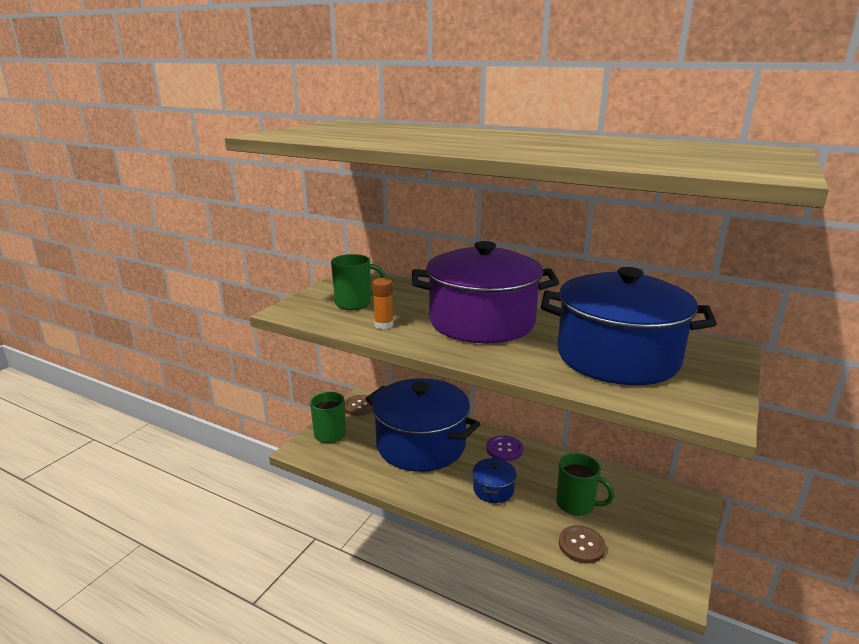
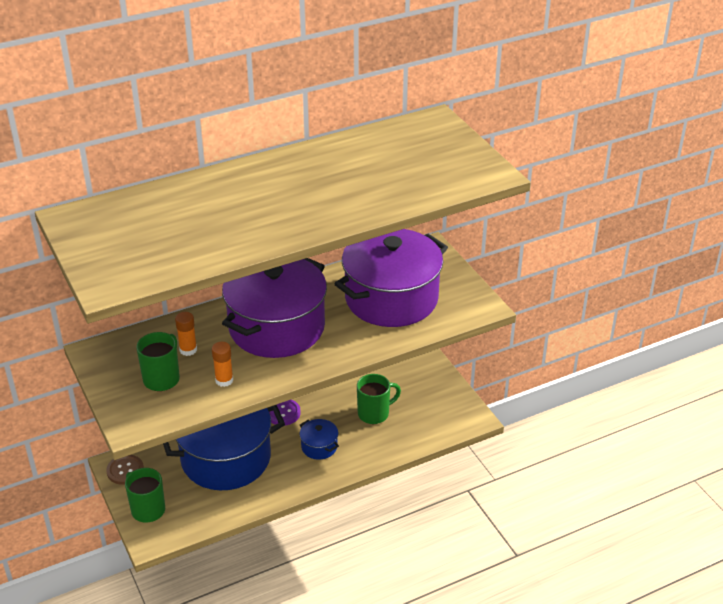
camera: 55 degrees left, 15 degrees up
blue pot [541,267,717,385] -> purple pot [334,229,448,327]
brown button [559,525,606,563] -> none
none -> orange glue stick [175,312,197,356]

